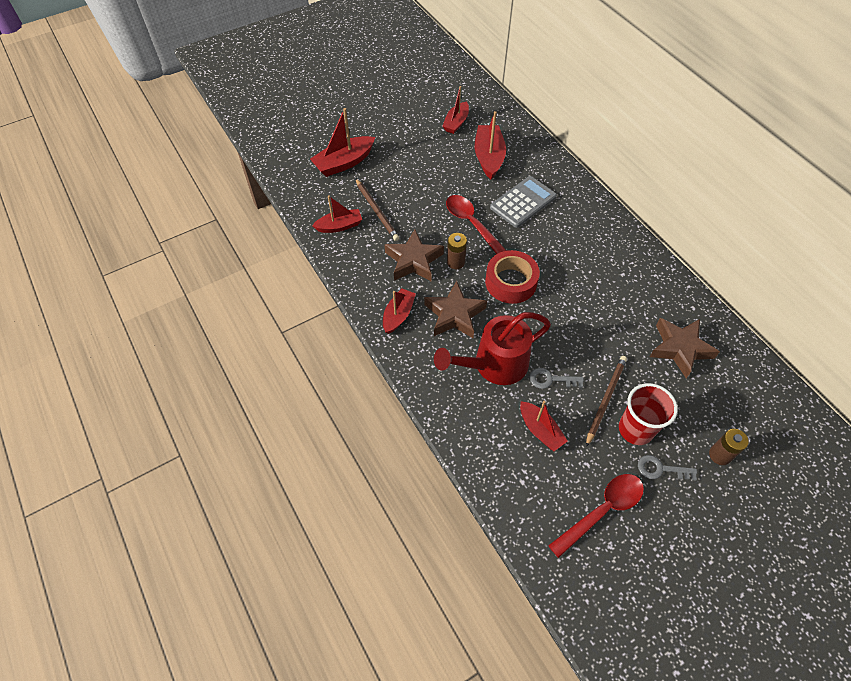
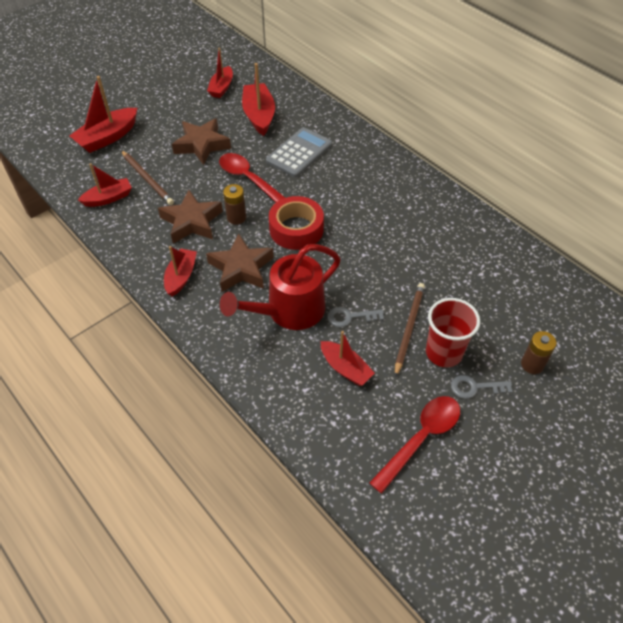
camera: 10 degrees left, 5 degrees down
brown star [650,318,720,378] -> brown star moved to [172,118,231,165]

